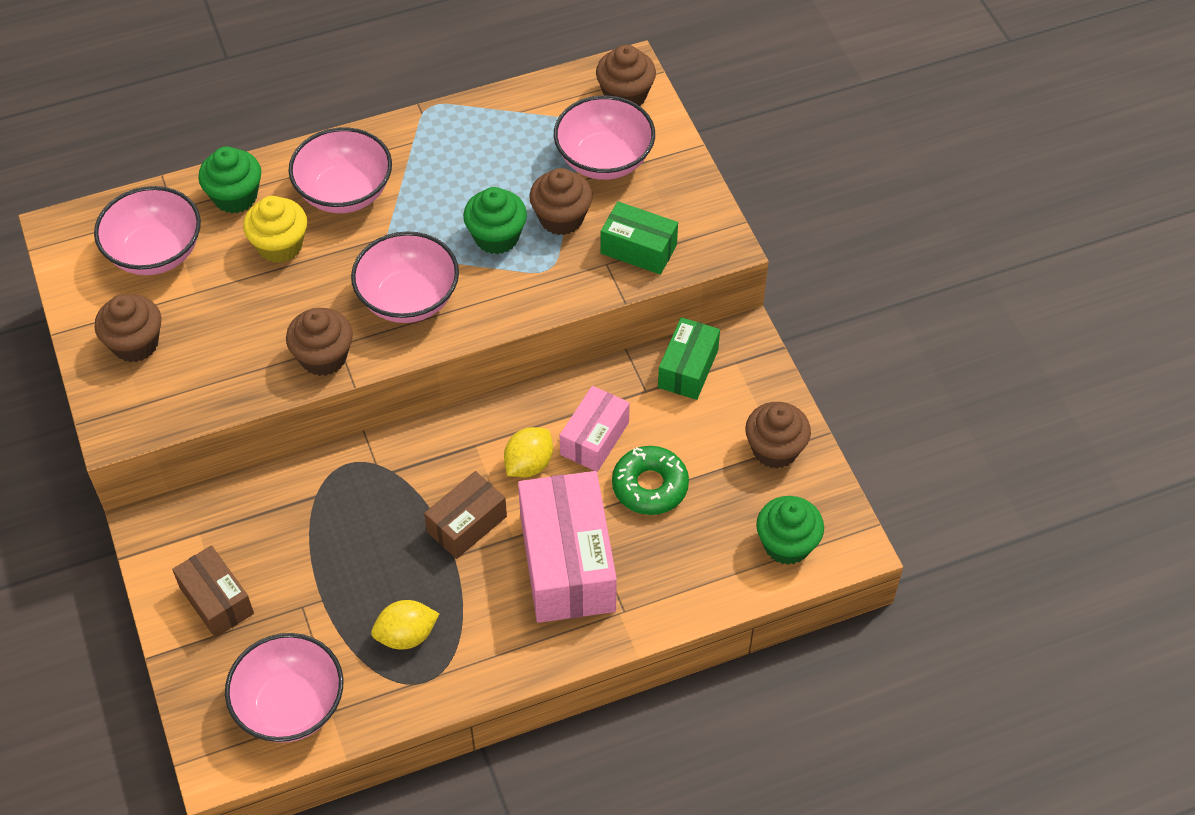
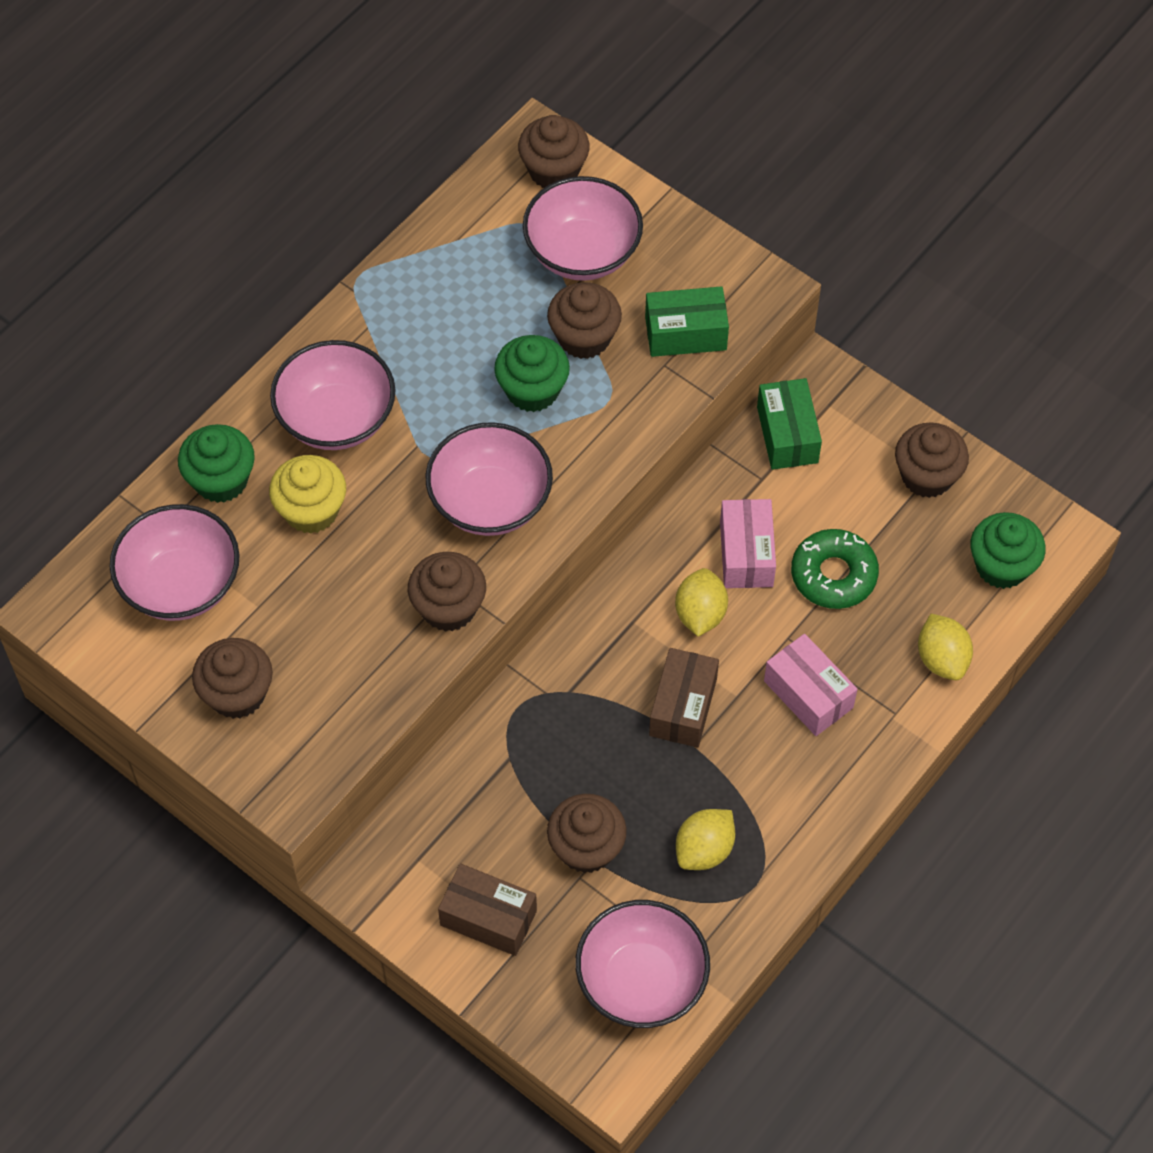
camera: 30 degrees left, 5 degrees up
pink box [518,471,617,623] -> pink box [764,634,858,736], size x0.57
none -> brown cupcake [547,794,627,873]
none -> yellow lemon [918,614,973,680]

